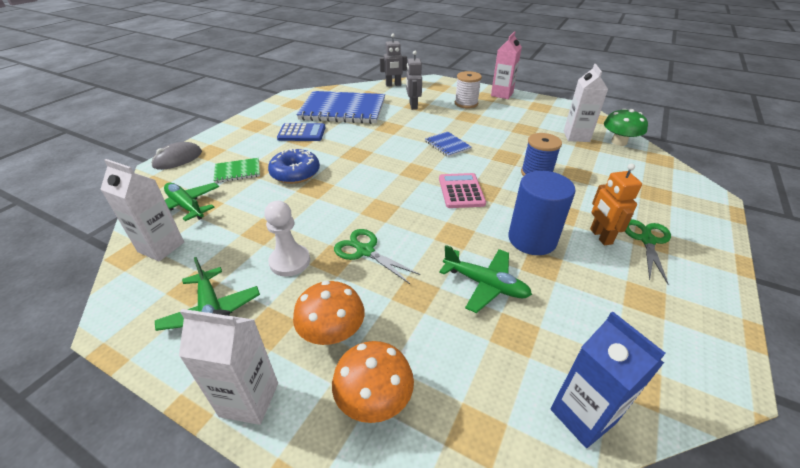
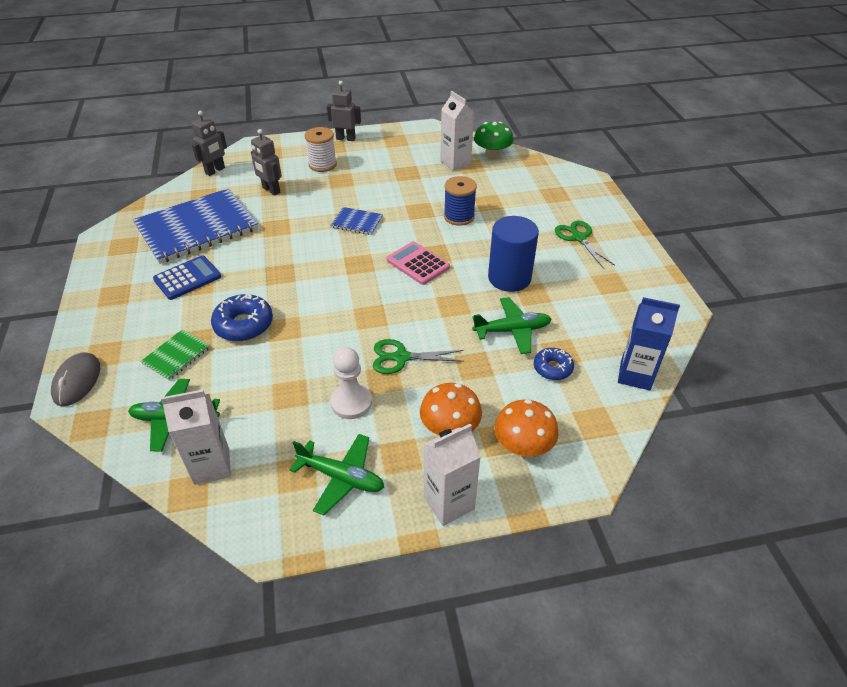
camera: 40 degrees left, 5 degrees up
pink carton [491,32,522,99] -> grey robot [327,81,361,141]
orange robot [590,164,642,245] -> none
none -> blue donut [534,348,574,380]

